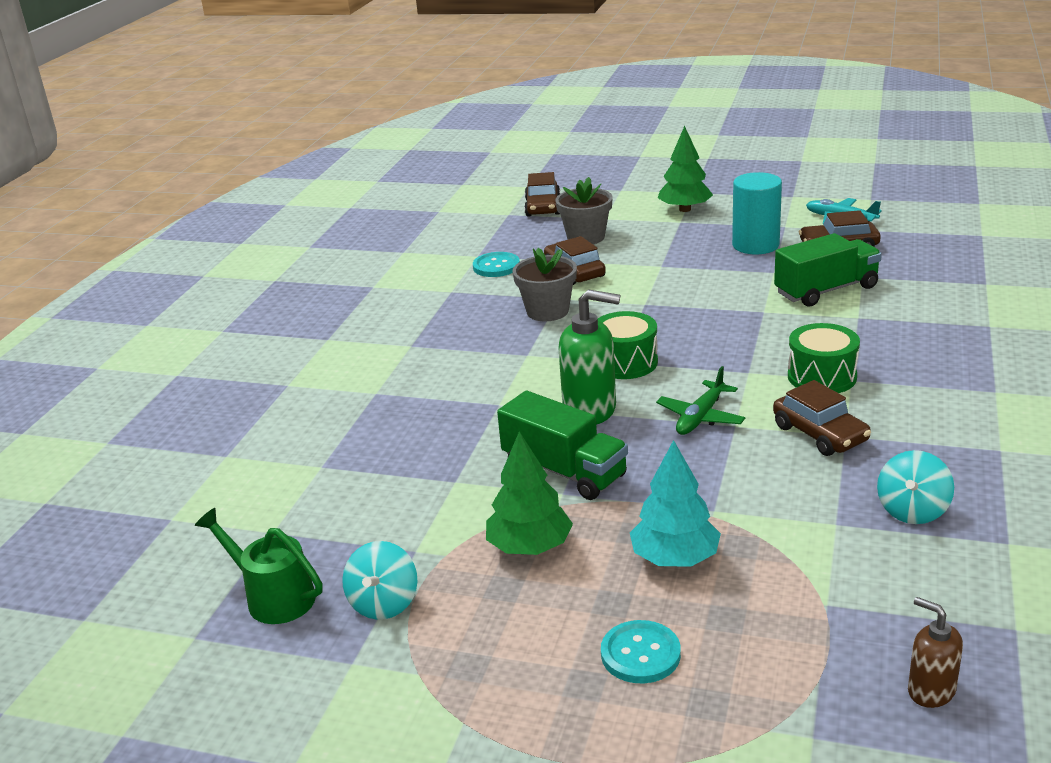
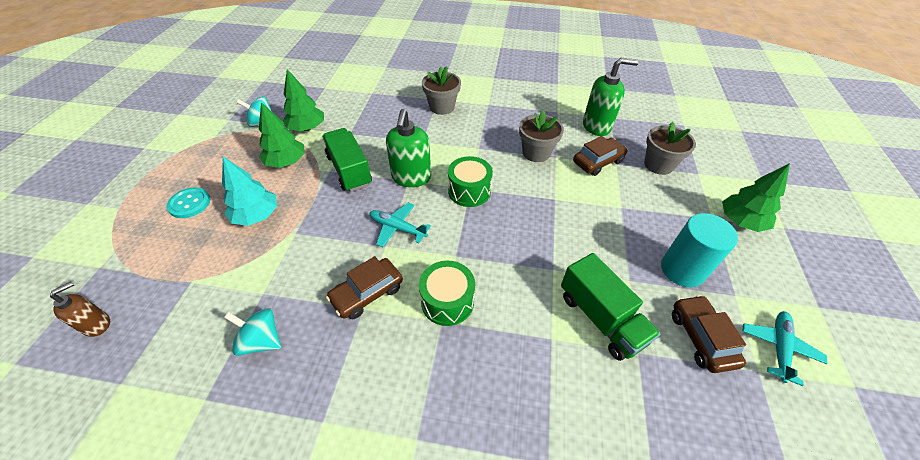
camera: 80 degrees right, 20 degrees up
green watering can [195,508,323,624] -> none
turquoise button [473,252,520,277] -> green soap dispenser [583,58,639,136]
green truck [497,391,628,500] -> green truck turned 120 degrees clockwise [322,128,372,192]
brown car [524,172,560,217] -> none
green plane [656,366,745,435] -> turquoise plane [370,203,431,247]
none -> green tree [283,69,324,131]
none -> grey flower pot [422,66,461,115]

